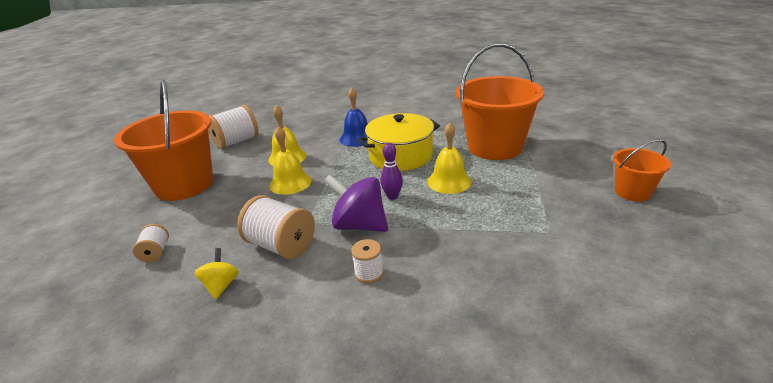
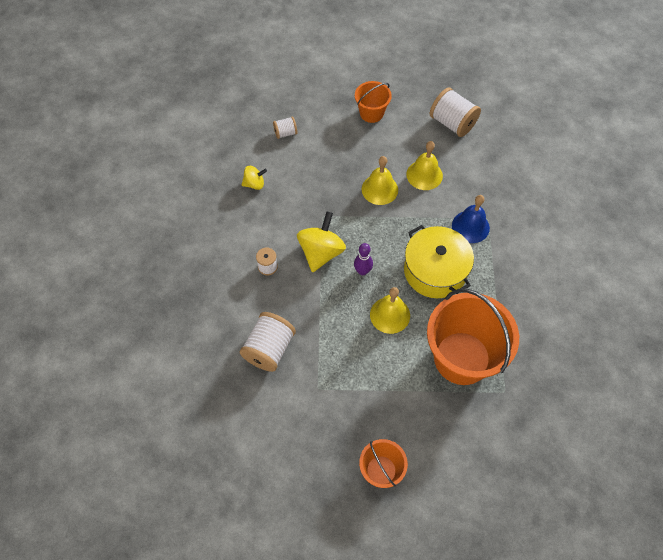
camera: 80 degrees right, 30 degrees up
orange bucket [114,80,213,201] -> orange bucket [355,81,392,123], size x0.51
white spool [237,195,315,259] -> white spool moved to [240,312,296,372]
purple spinning top [324,174,388,232] -> yellow spinning top [297,212,346,272]

